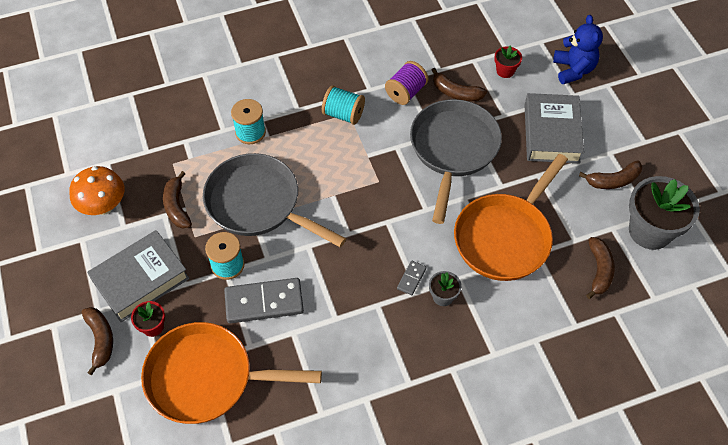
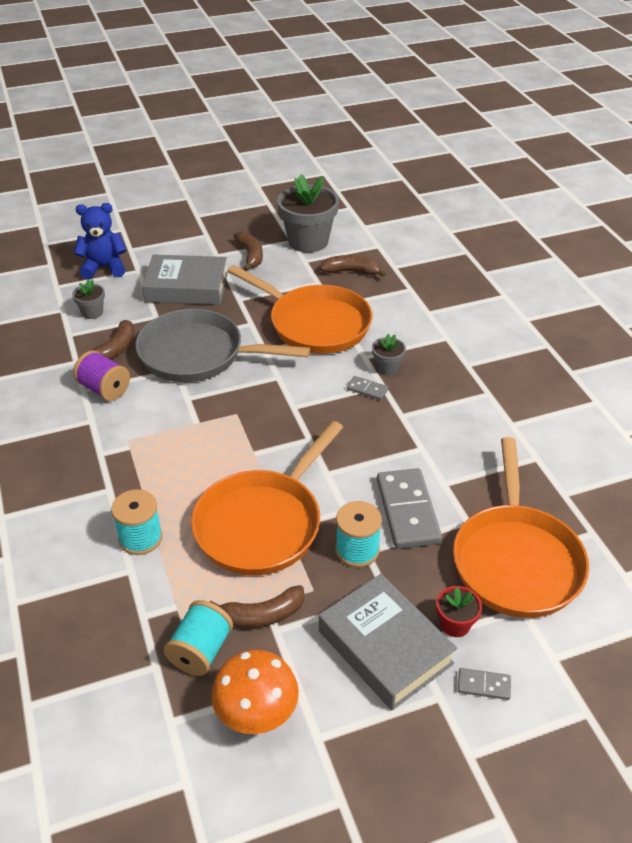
camera: 90 degrees left, 15 degrees down
brown banana [82,307,113,376] -> grey domino [458,668,511,700]
grey pan [203,153,346,247] -> orange pan [191,421,343,575]
turquoise spool [322,86,365,125] -> turquoise spool moved to [164,600,233,676]
red flower pot [494,46,522,78] -> grey flower pot [72,279,105,319]

